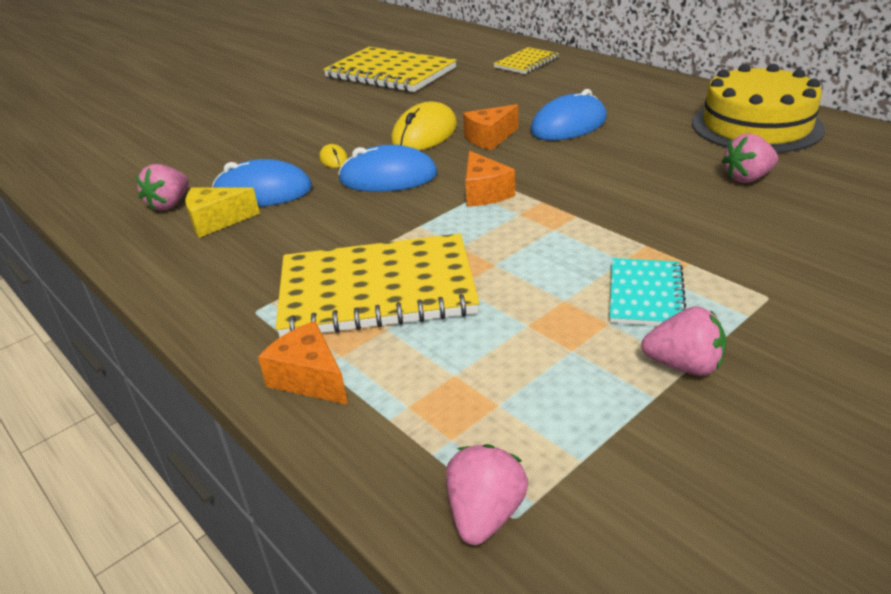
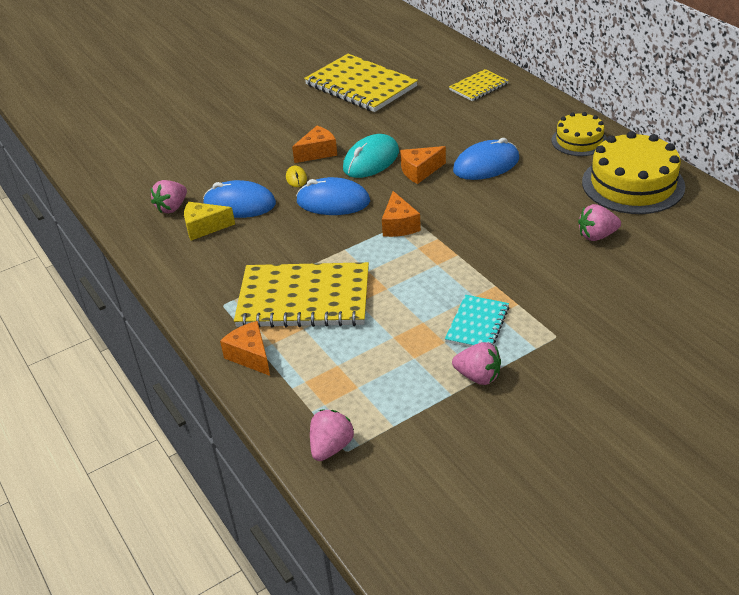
camera: 10 degrees right, 5 degrees up
yellow mouse [391,101,457,151] -> turquoise mouse [343,134,399,178]
none -> orange cheese [292,126,337,163]
none -> yellow cake [552,112,607,156]

